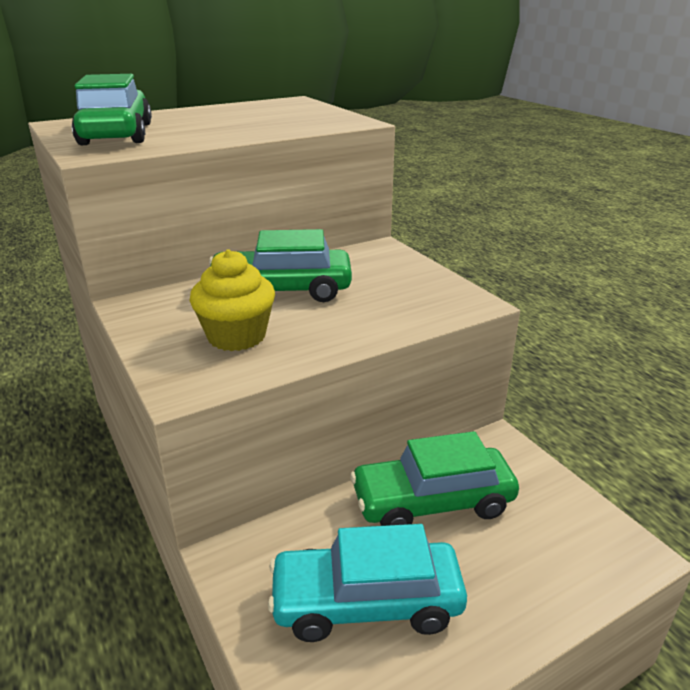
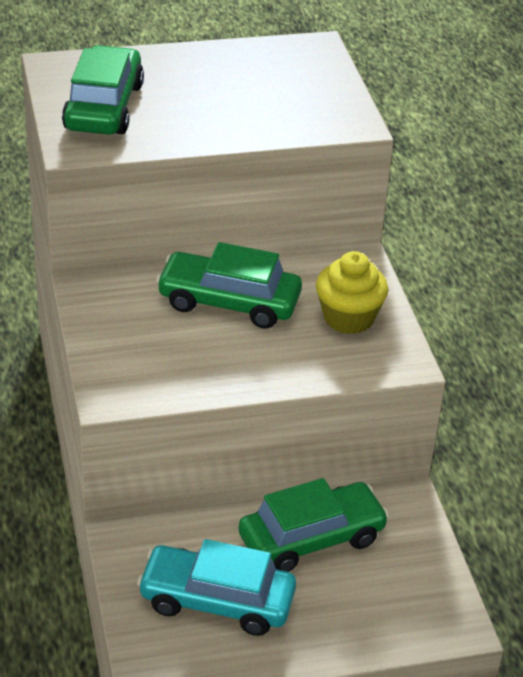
camera: 15 degrees right, 10 degrees up
yellow cupcake [189,249,275,351] -> yellow cupcake moved to [316,251,388,334]
green car [350,431,519,526] -> green car turned 150 degrees clockwise [238,478,389,572]

